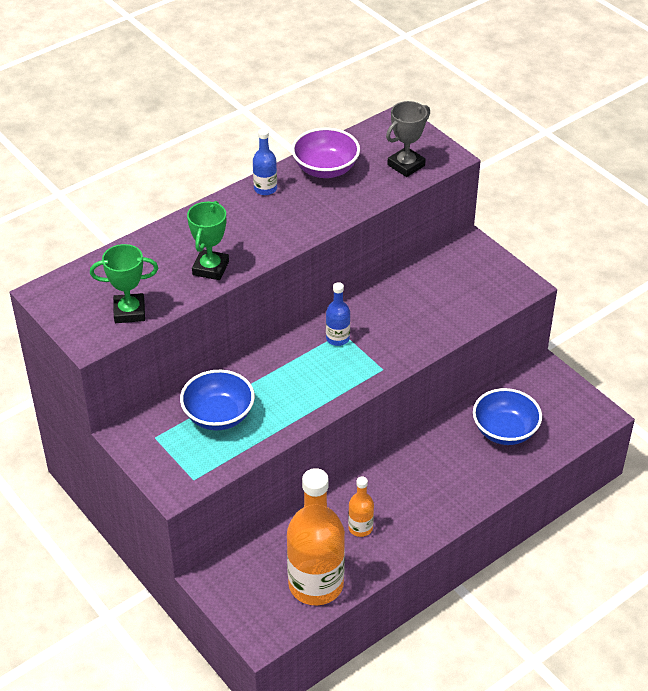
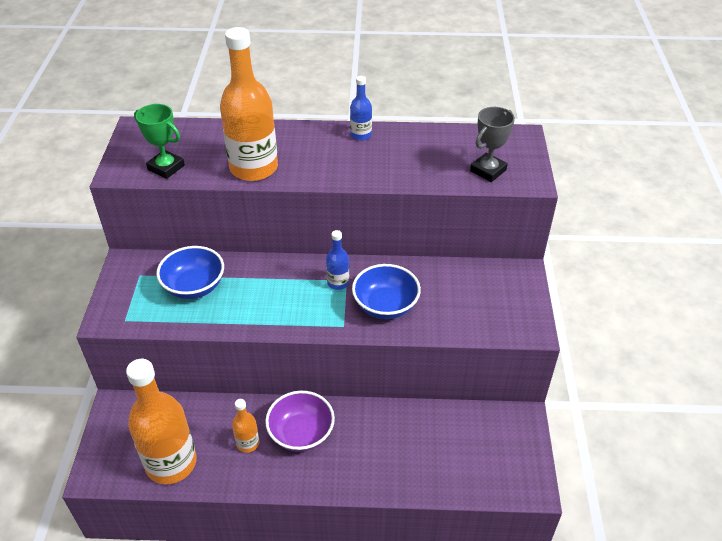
camera: 40 degrees right, 0 degrees up
green trophy [187,201,229,280] -> orange bottle [220,27,278,181]
purple bowl [291,128,360,178] -> purple bowl moved to [265,391,335,452]
grey trophy [386,101,430,177] -> grey trophy turned 45 degrees counterclockwise [470,107,515,182]
blue bowl [473,388,542,445] -> blue bowl moved to [352,264,421,319]

